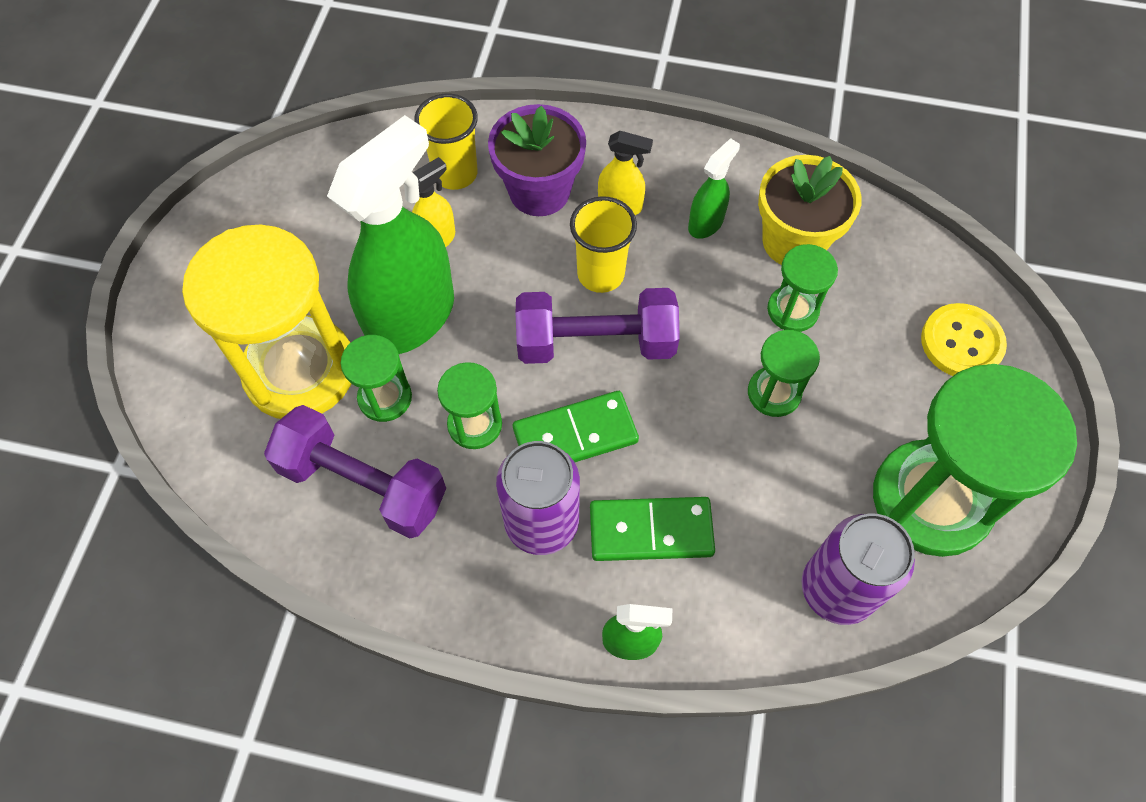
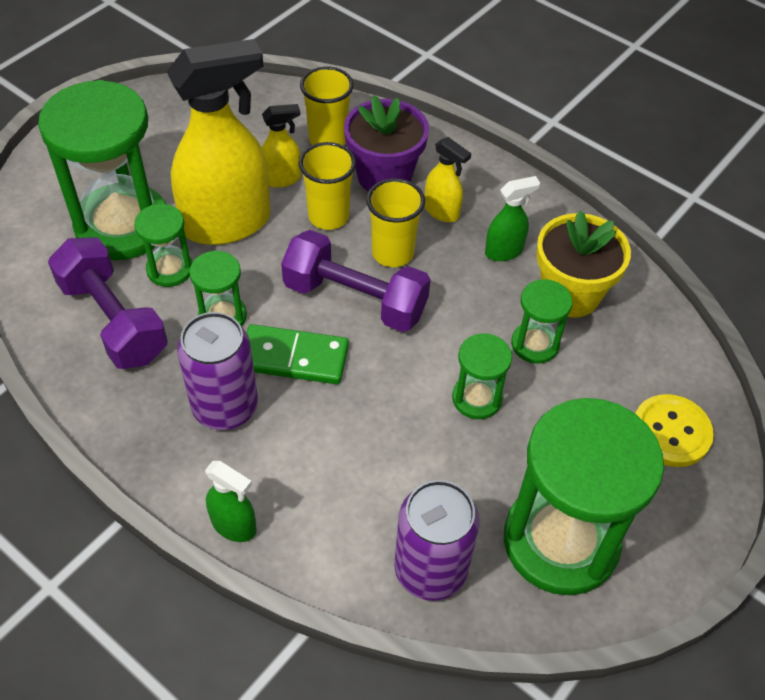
camera: 25 degrees right, 10 degrees down
yellow hourglass [182,225,351,419] -> green hourglass [38,80,166,260]
green spray bottle [327,115,454,354] -> yellow spray bottle [167,39,271,245]
green domino [590,497,715,561] -> none
none -> yellow cup [299,142,356,230]

